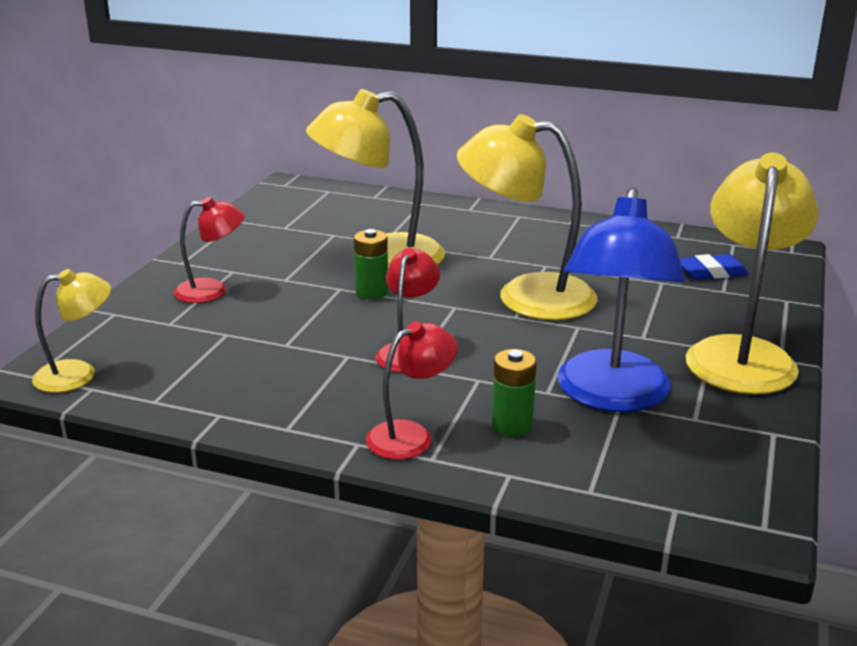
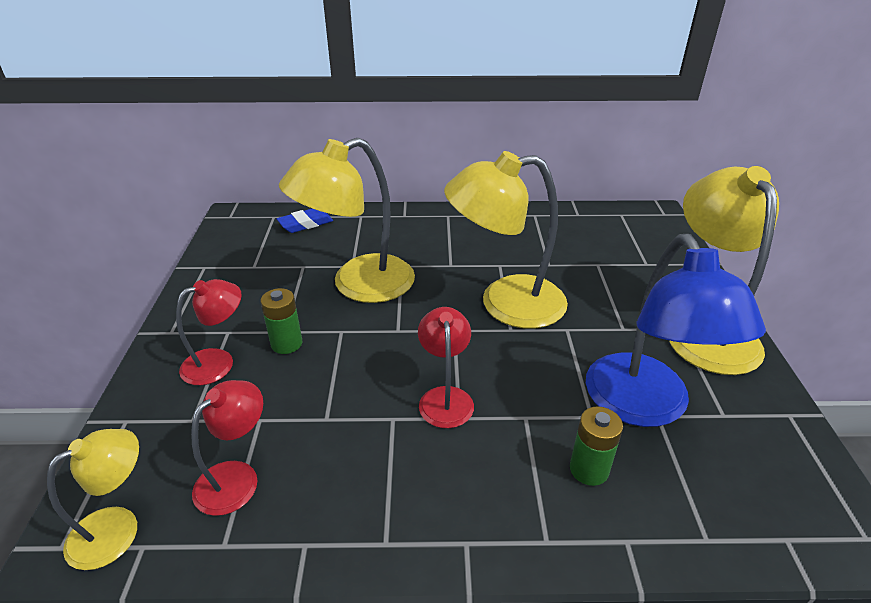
camera: 20 degrees left, 10 degrees up
green battery [354,229,388,299] -> green battery moved to [260,288,303,354]
red lamp [366,321,458,460] -> red lamp moved to [191,380,263,516]
blue eraser [680,254,749,280] -> blue eraser moved to [277,209,333,233]

